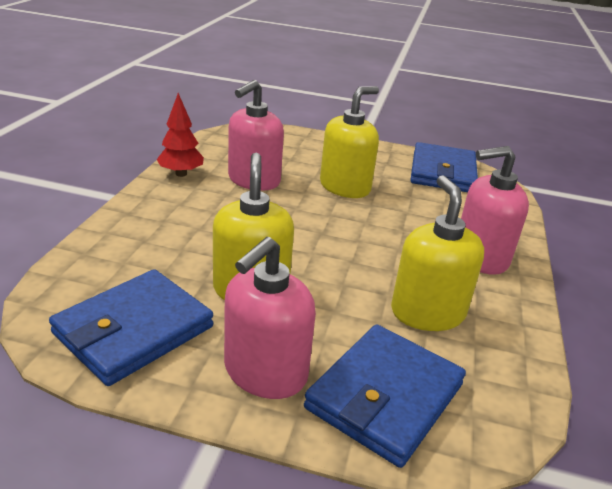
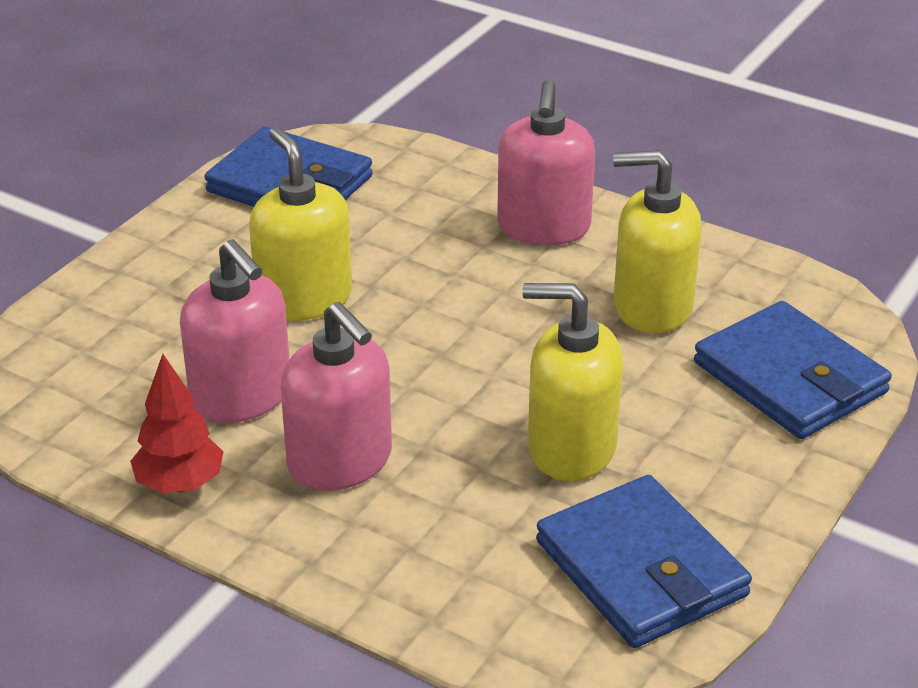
camera: 70 degrees left, 5 degrees up
pink soap dispenser [224,237,316,399] -> pink soap dispenser moved to [281,302,392,491]

